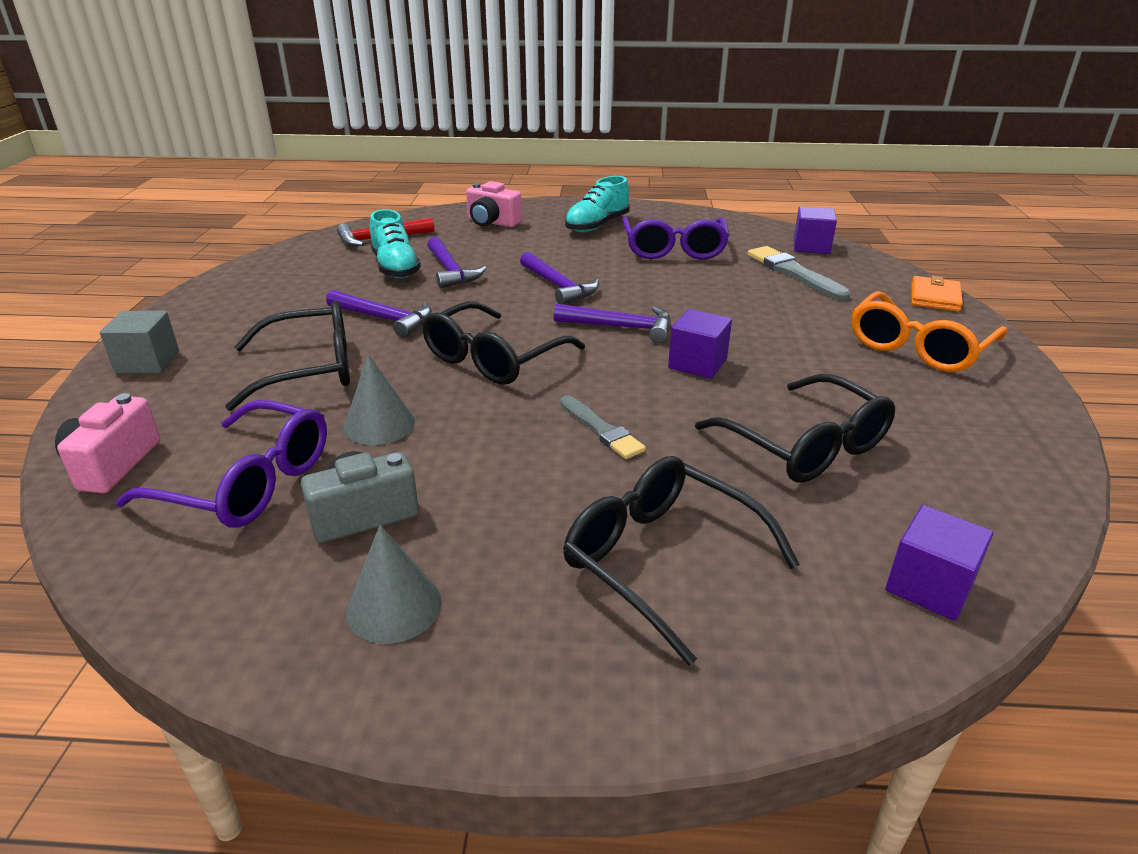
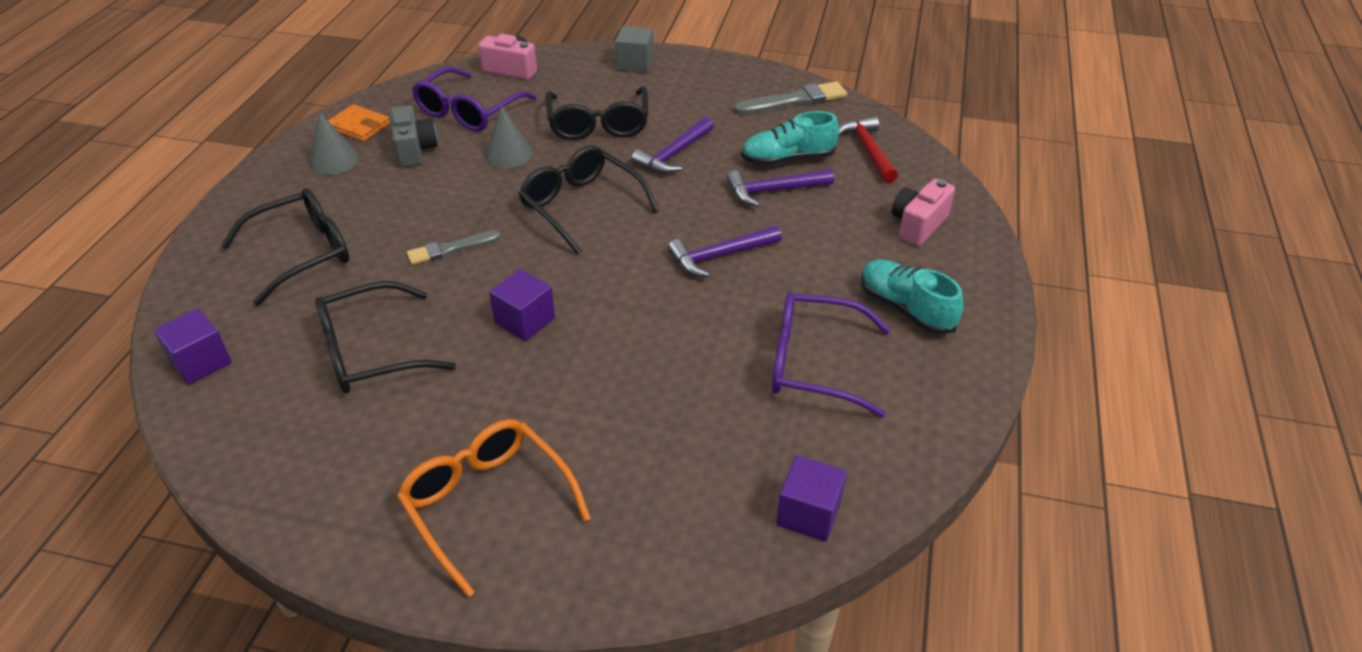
camera: 100 degrees right, 10 degrees up
purple hammer [553,304,671,343] -> none
grey brush [748,246,851,301] -> grey brush moved to [733,81,847,115]
orange wallet [911,276,963,312] -> orange wallet moved to [328,104,390,142]

